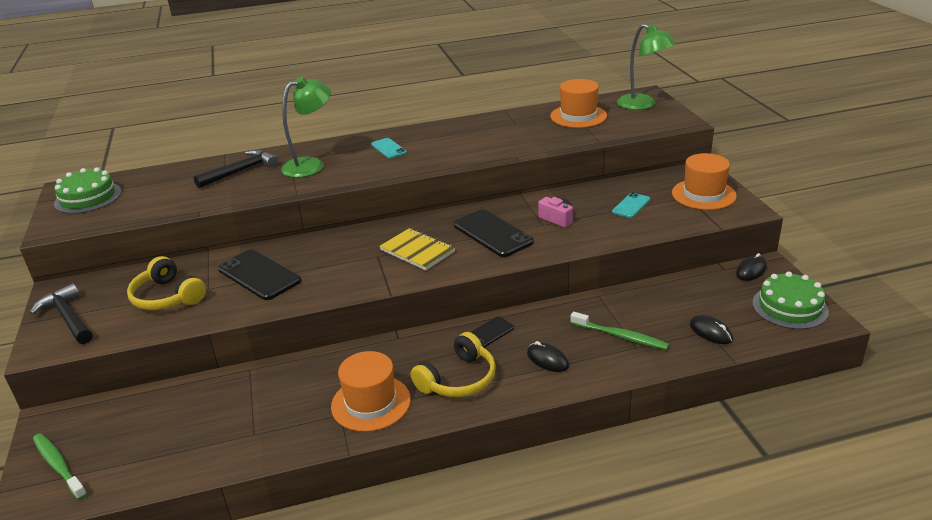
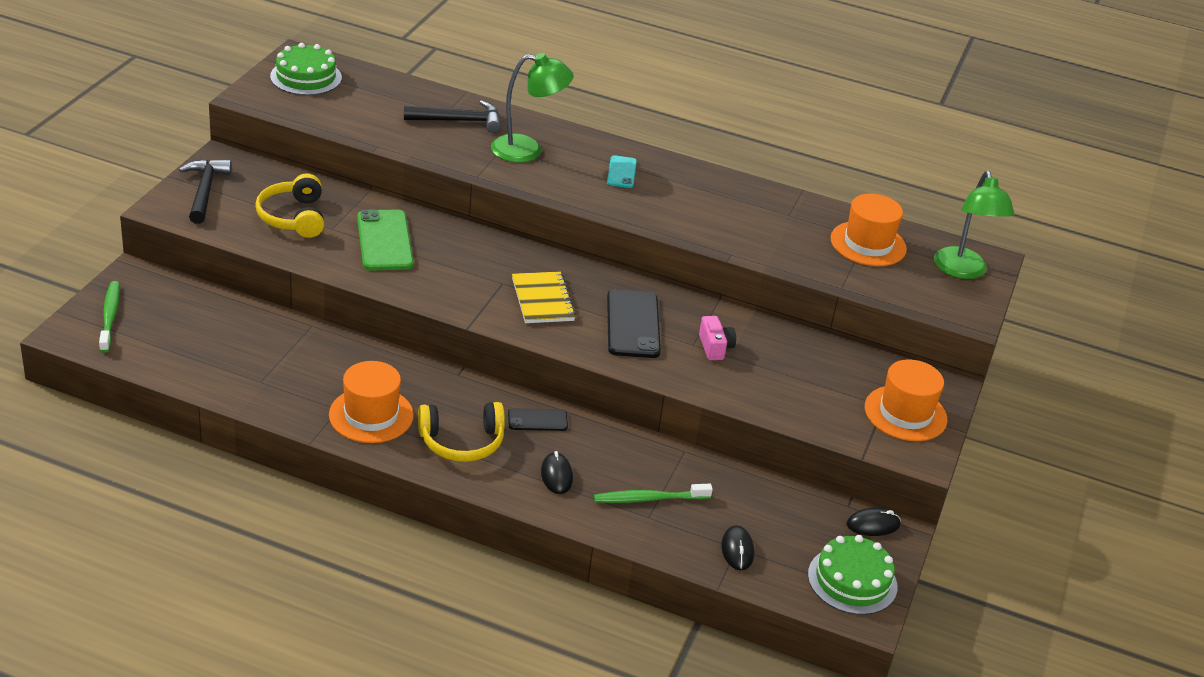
camera: 30 degrees right, 5 degrees up
black phone [218,250,301,300] -> green phone [357,210,414,271]
green toothbrush [570,312,669,350] -> green toothbrush turned 105 degrees clockwise [594,484,713,503]
turquoise phone [612,192,650,218] -> none

